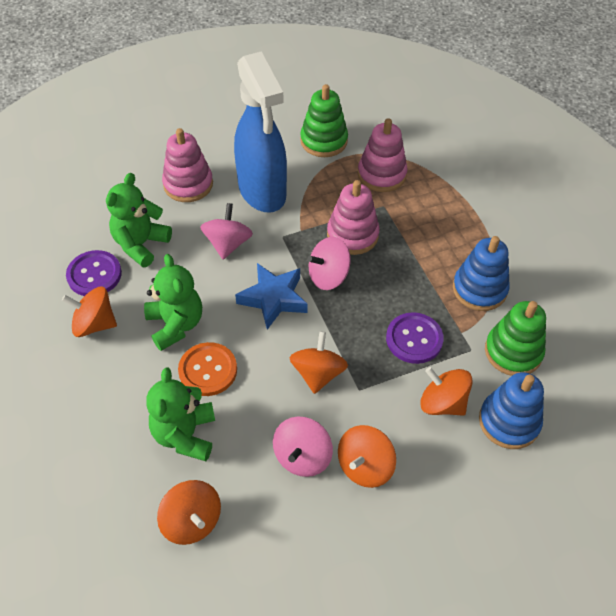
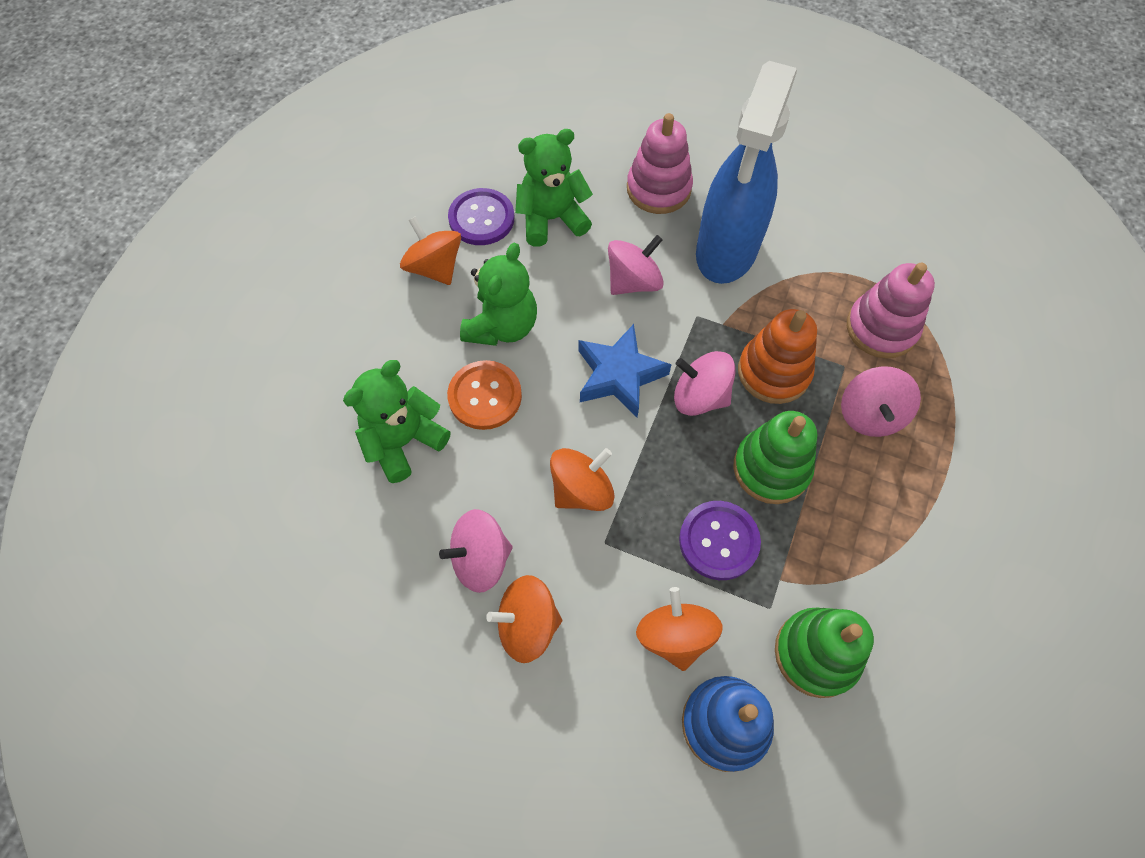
camera: 45 degrees right, 10 degrees up
orange spinning top [157,480,221,545] -> none
green stacking toy [300,84,348,157] -> green stacking toy moved to [734,411,817,504]
pink stacking toy [327,180,380,255] -> orange stacking toy [738,309,817,404]
blue stacking toy [453,236,510,311] -> none
none -> pink spinning top [841,366,921,437]

